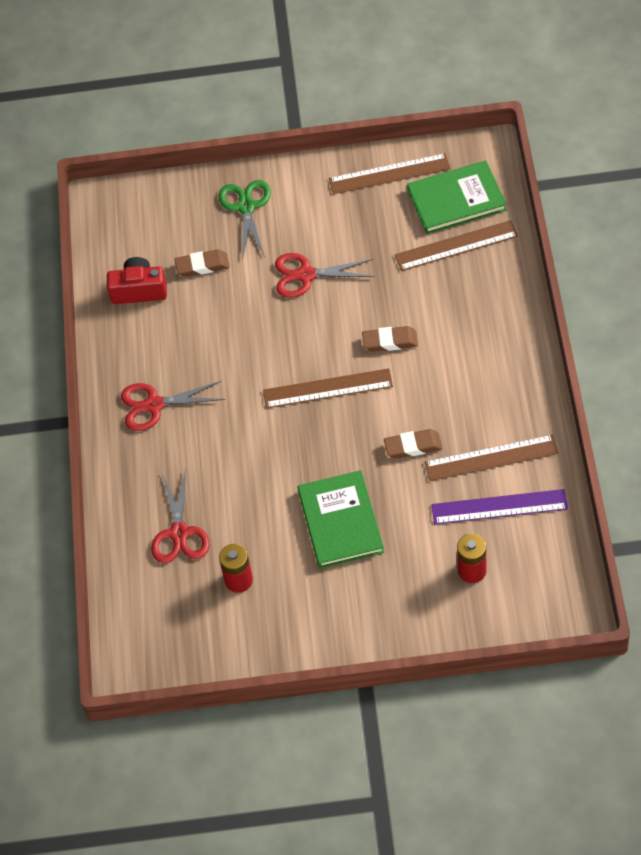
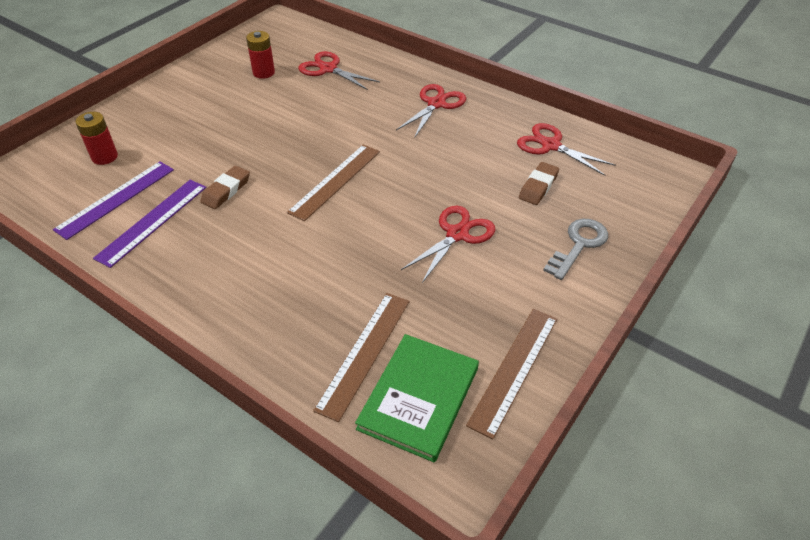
camera: 125 degrees right, 10 degrees down
red camera [107,257,167,304] -> red scissors [517,123,616,176]
green scissors [218,180,271,259] -> grey key [543,219,608,280]
green book [298,470,384,568] -> none
brown eraser [362,326,418,352] -> none
brown ruler [424,435,559,481] -> purple ruler [93,180,207,268]

